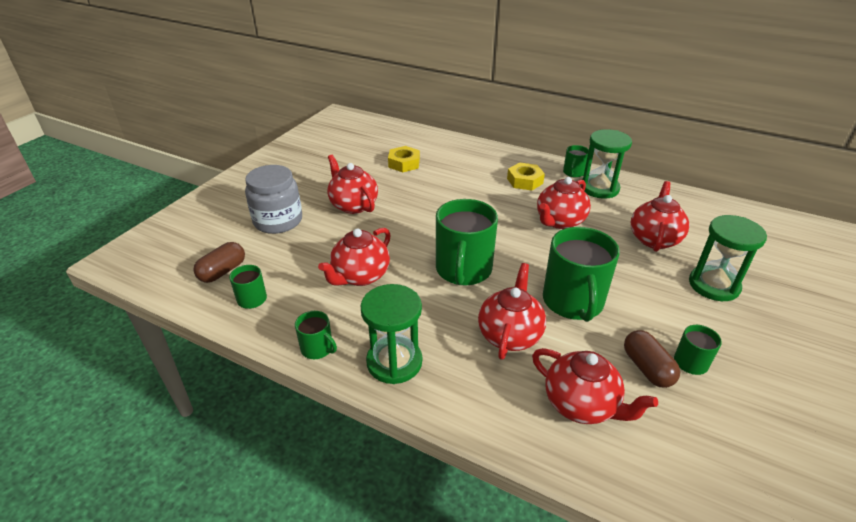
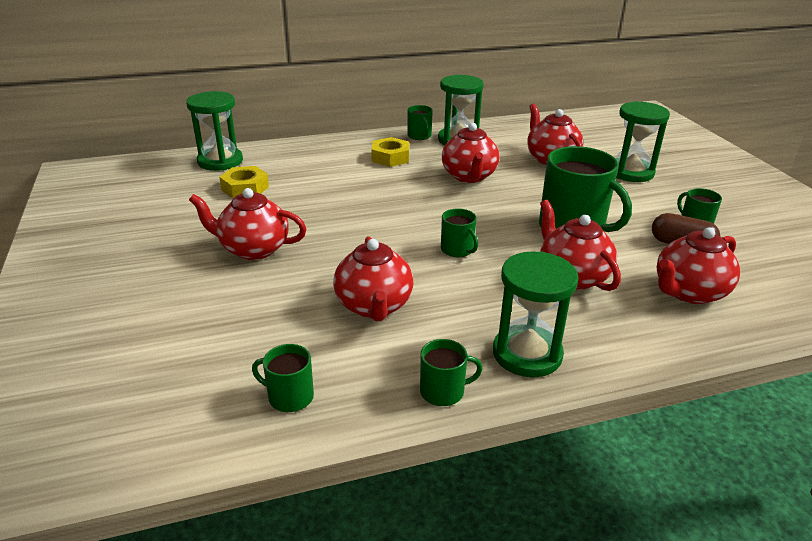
camera: 45 degrees left, 5 degrees down
brown capsule [193,242,245,283] -> none
grey jar [245,165,302,234] -> none
green mug [436,199,498,285] -> green mug [441,209,478,257], size x0.48
red teapot [532,348,658,424] -> red teapot turned 150 degrees clockwise [657,227,740,304]
none -> green hourglass [186,91,243,171]

